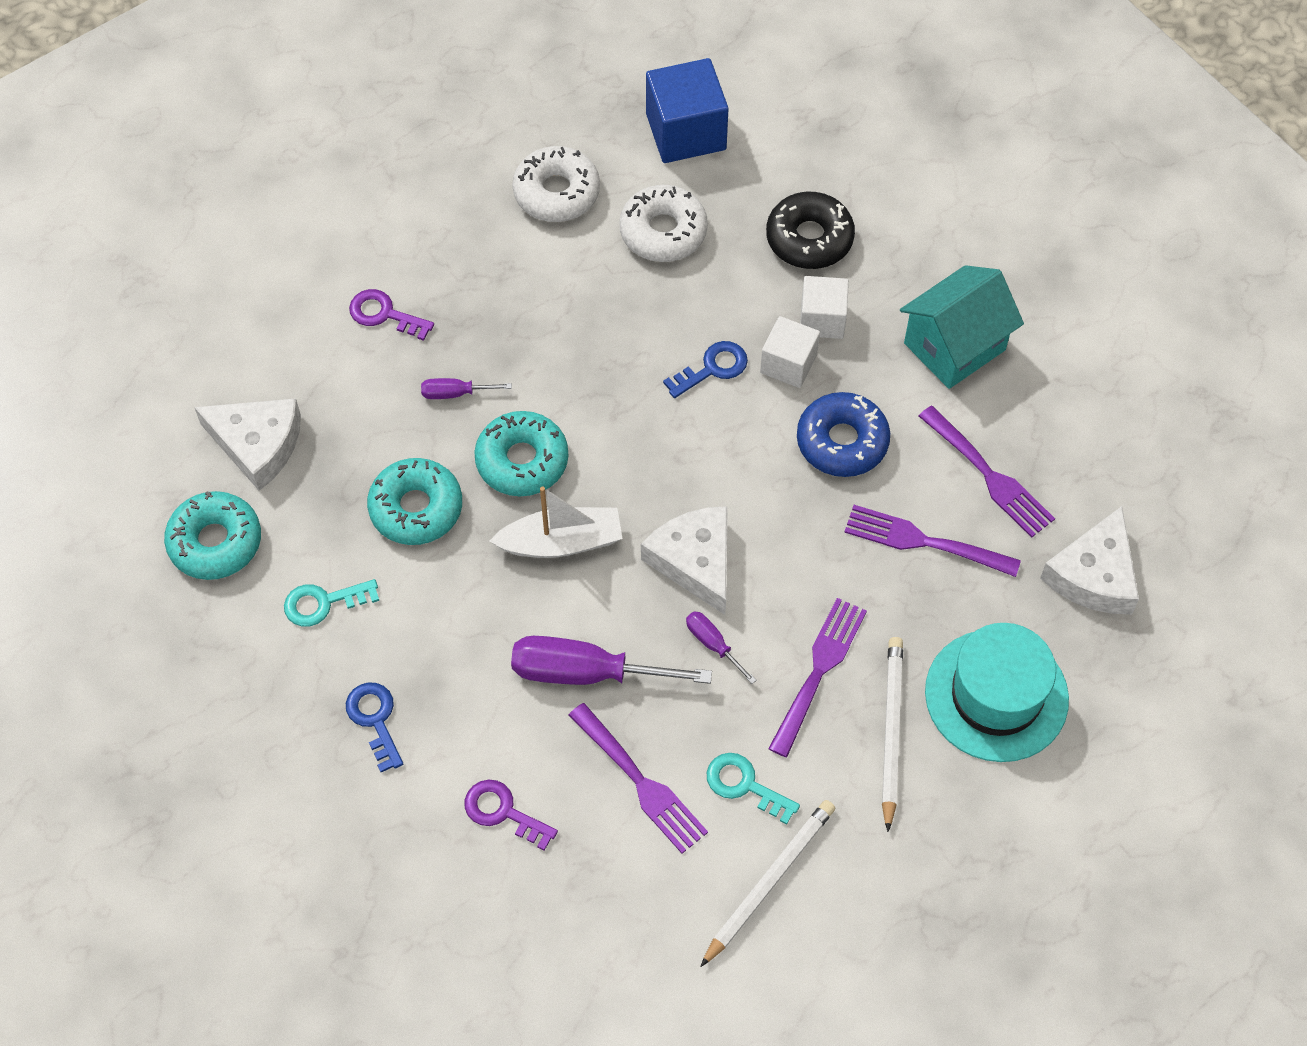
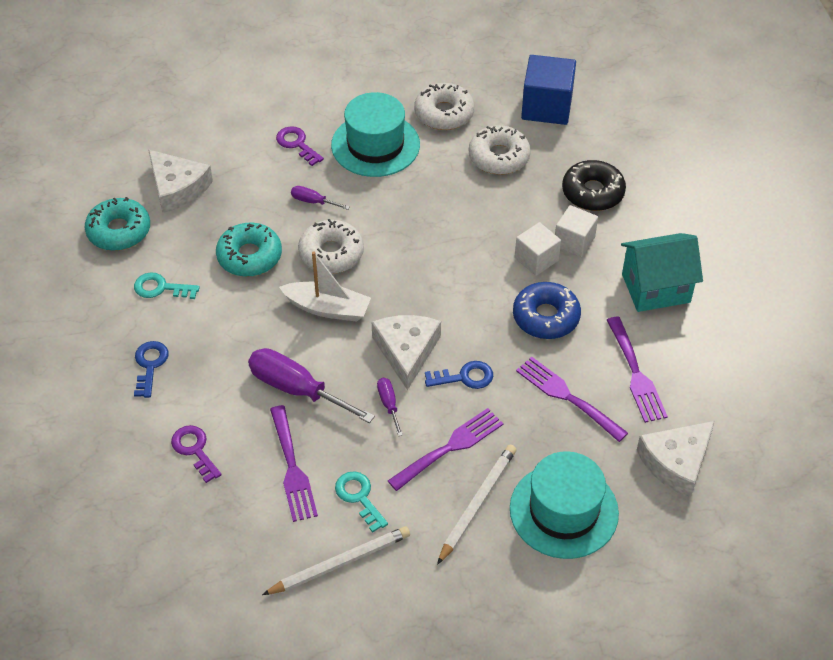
camera: 25 degrees right, 10 degrees down
turquoise donut [474,411,568,496] -> white donut [298,219,364,274]
blue key [663,341,748,398] -> blue key moved to [425,361,493,389]
none -> turquoise hat [331,92,420,177]

